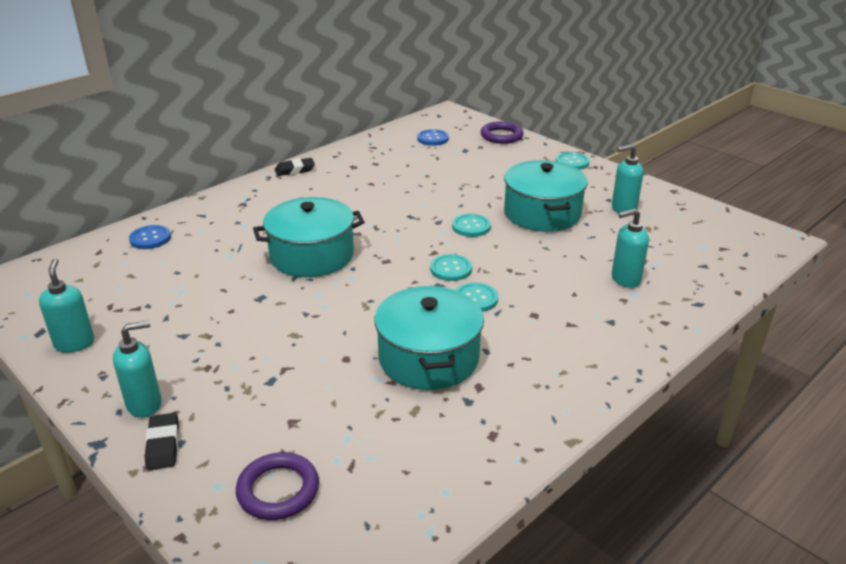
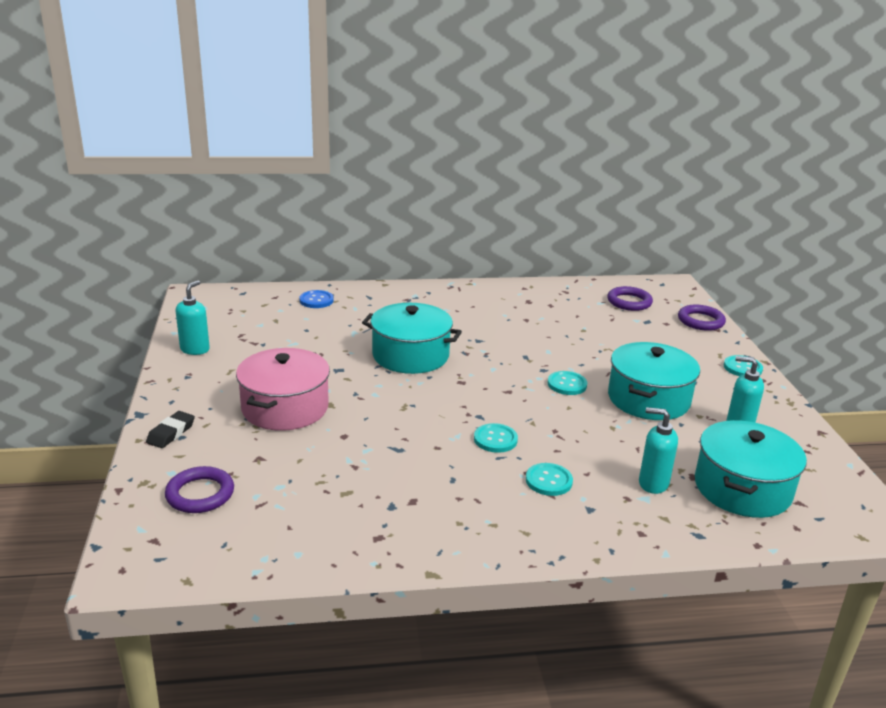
camera: 35 degrees right, 5 degrees down
turquoise soap dispenser [113,321,162,418] -> none
black eraser [275,158,315,176] -> none
turquoise pot [374,286,484,390] -> turquoise pot moved to [695,420,807,518]
blue button [417,129,449,146] -> purple ring [607,286,653,311]
turquoise button [430,254,472,281] -> turquoise button moved to [526,463,573,496]
none -> pink pot [236,348,330,431]

